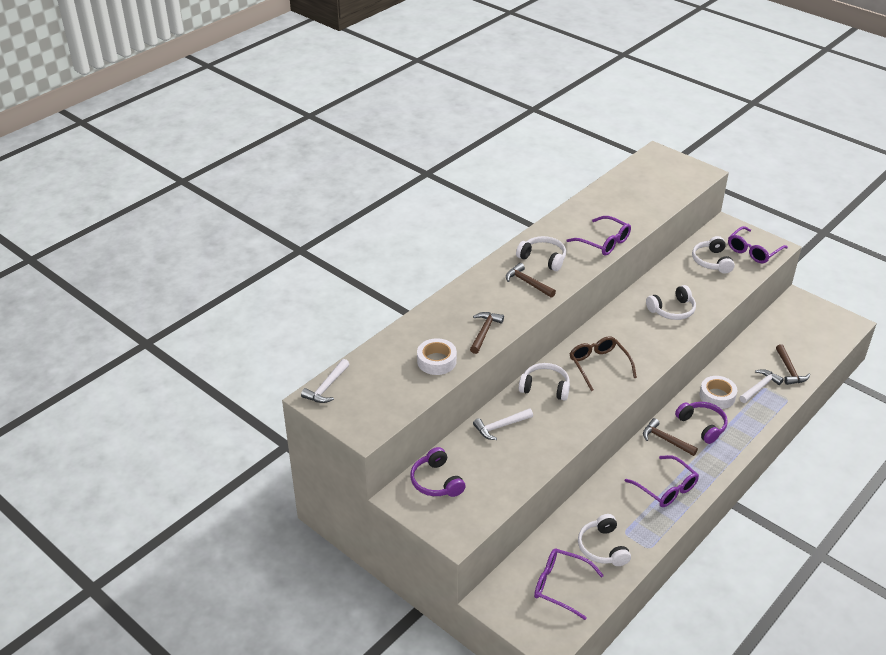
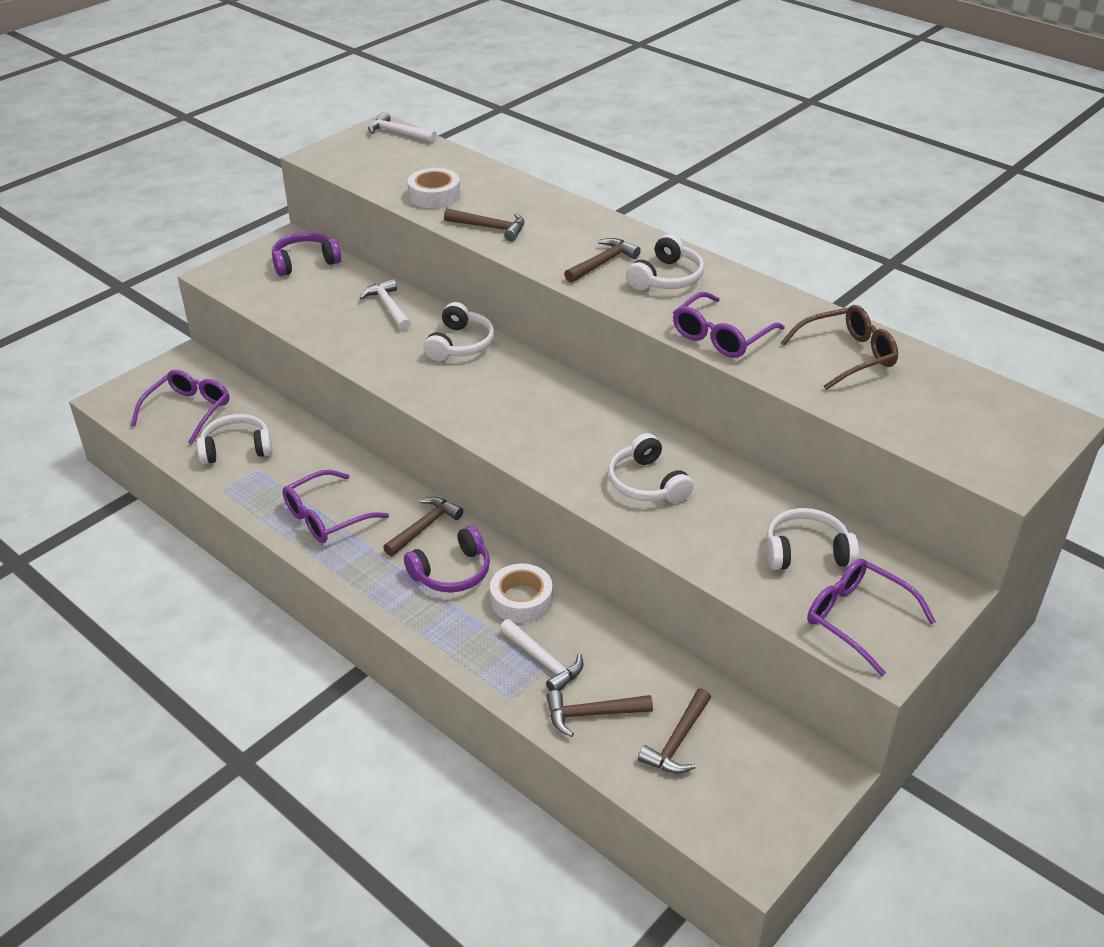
camera: 90 degrees right, 0 degrees up
brown glasses [570,336,637,391] -> brown glasses moved to [781,305,898,390]
none -> brown hammer [638,688,711,774]

